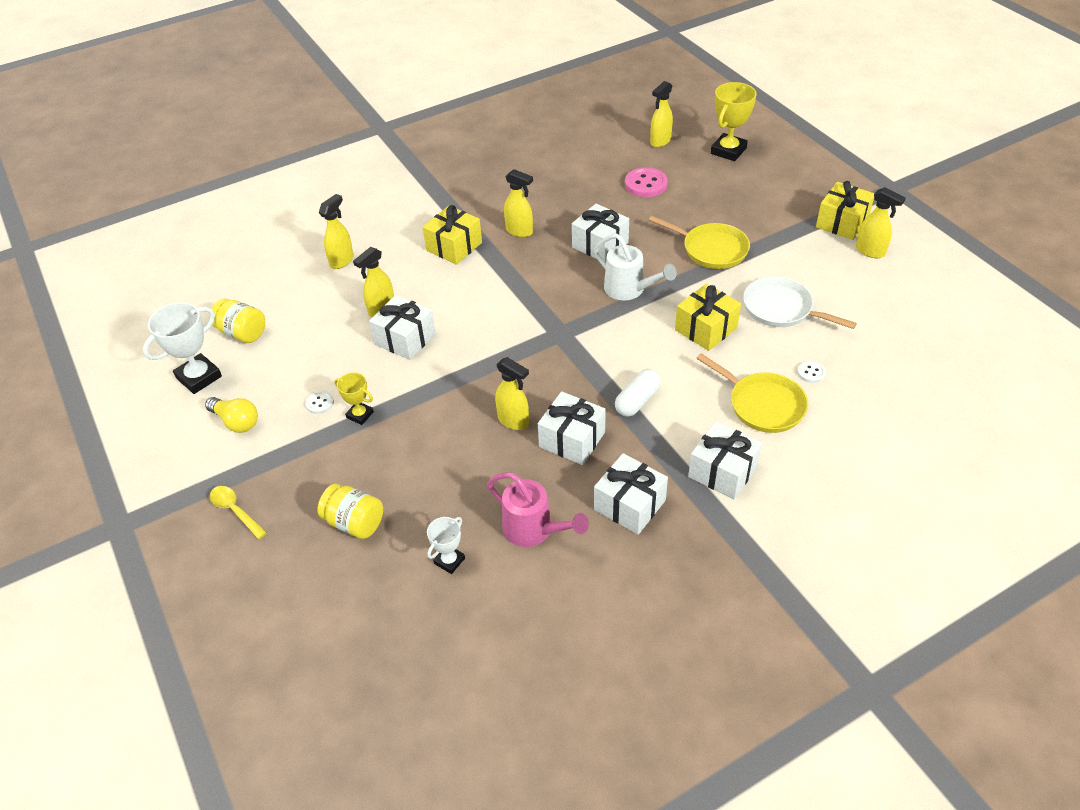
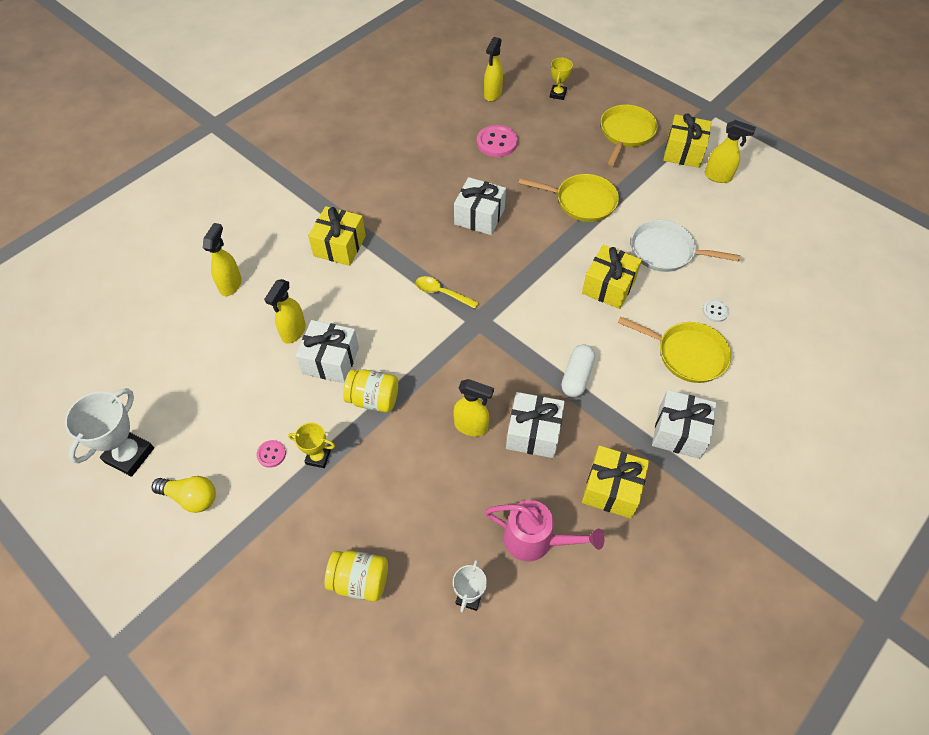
camera: 20 degrees left, 10 degrees up
yellow spoon [210,486,267,539] -> yellow spoon moved to [416,276,479,309]
yellow jar [212,298,265,343] -> yellow jar moved to [343,369,398,413]
white button [305,391,334,414] -> pink button [257,440,286,468]
yellow spray bottle [504,169,533,237] -> none
white watering can [594,234,677,301] -> none
white gift [594,453,668,535] -> yellow gift [582,446,649,519]
yellow trophy [711,82,757,161] -> yellow trophy [550,58,573,100], size x0.57
none -> yellow pan [600,105,658,166]

